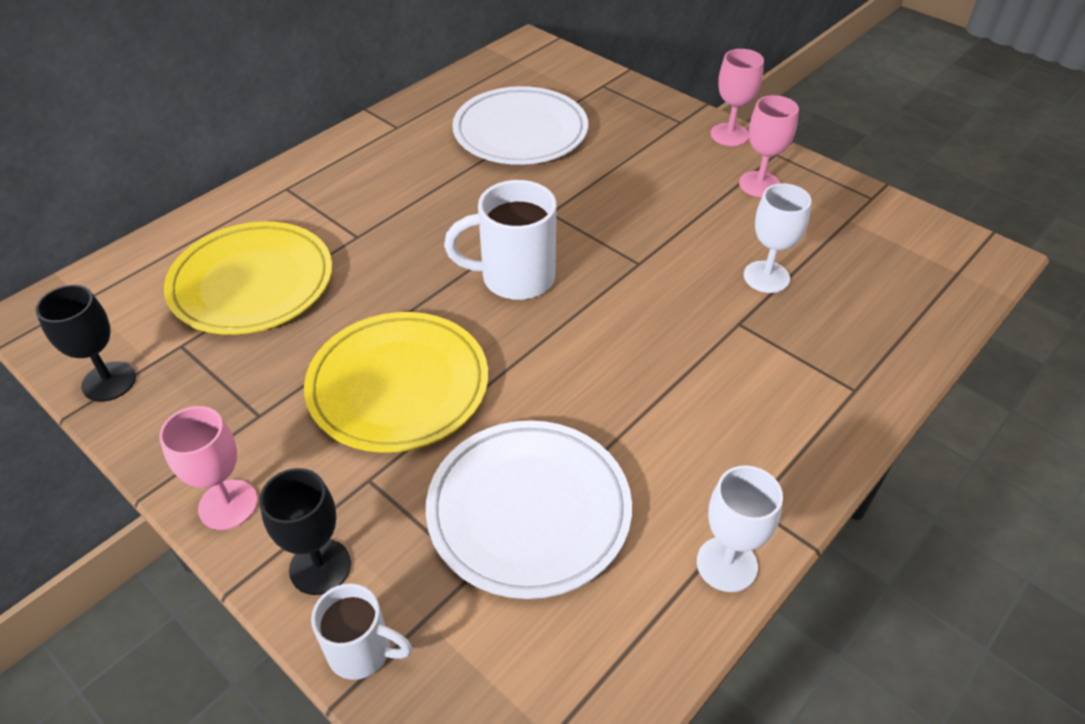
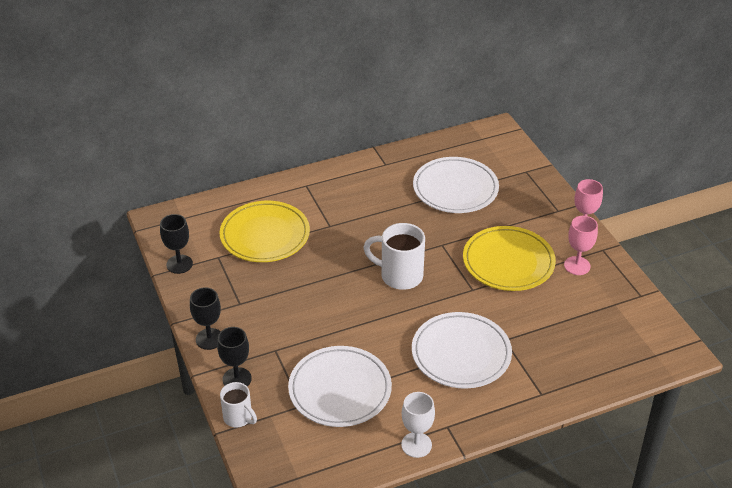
camera: 25 degrees right, 5 degrees down
pink goblet [159,406,258,530] -> black goblet [190,287,221,350]
yellow plate [304,312,488,453] -> yellow plate moved to [463,226,556,291]
white goblet [744,183,811,293] -> none
none -> white plate [412,312,512,389]

